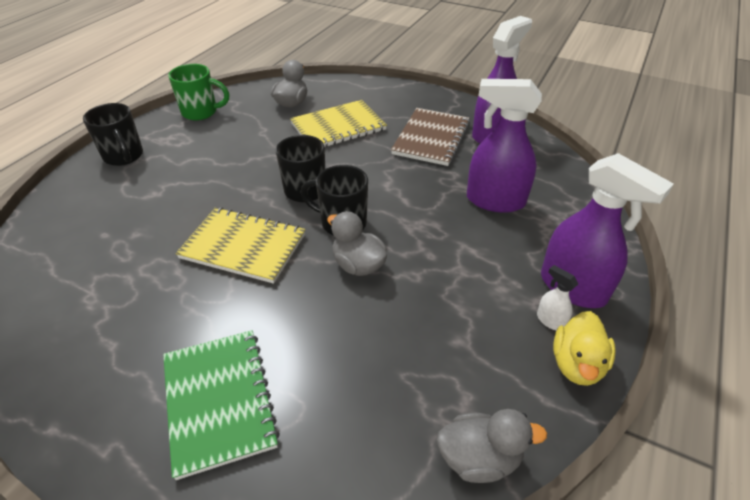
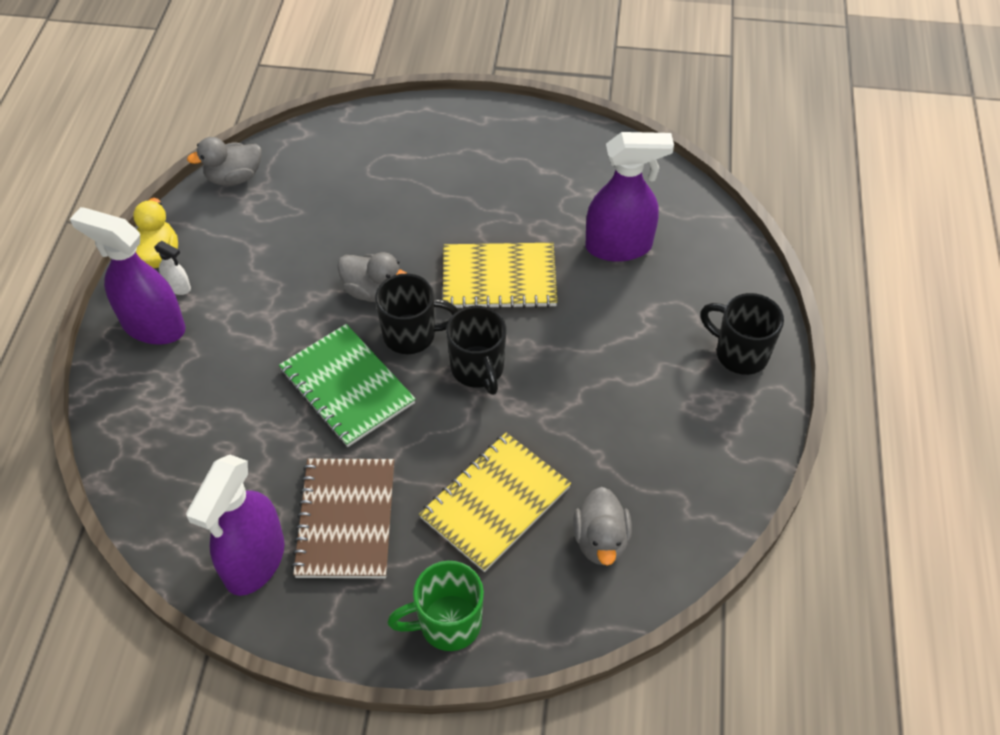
camera: 160 degrees right, 10 degrees up
green notebook [163,330,280,480] -> green notebook moved to [279,324,416,447]
green mug [168,64,229,120] -> green mug moved to [387,561,484,651]
purple spray bottle [467,79,542,213] -> purple spray bottle moved to [585,132,674,262]

